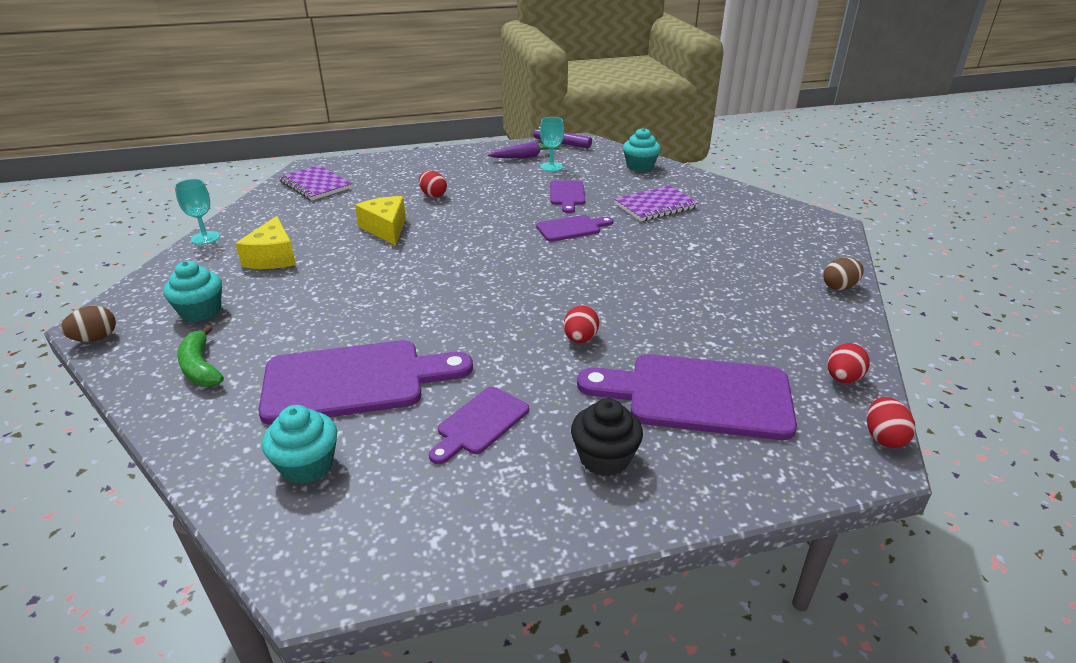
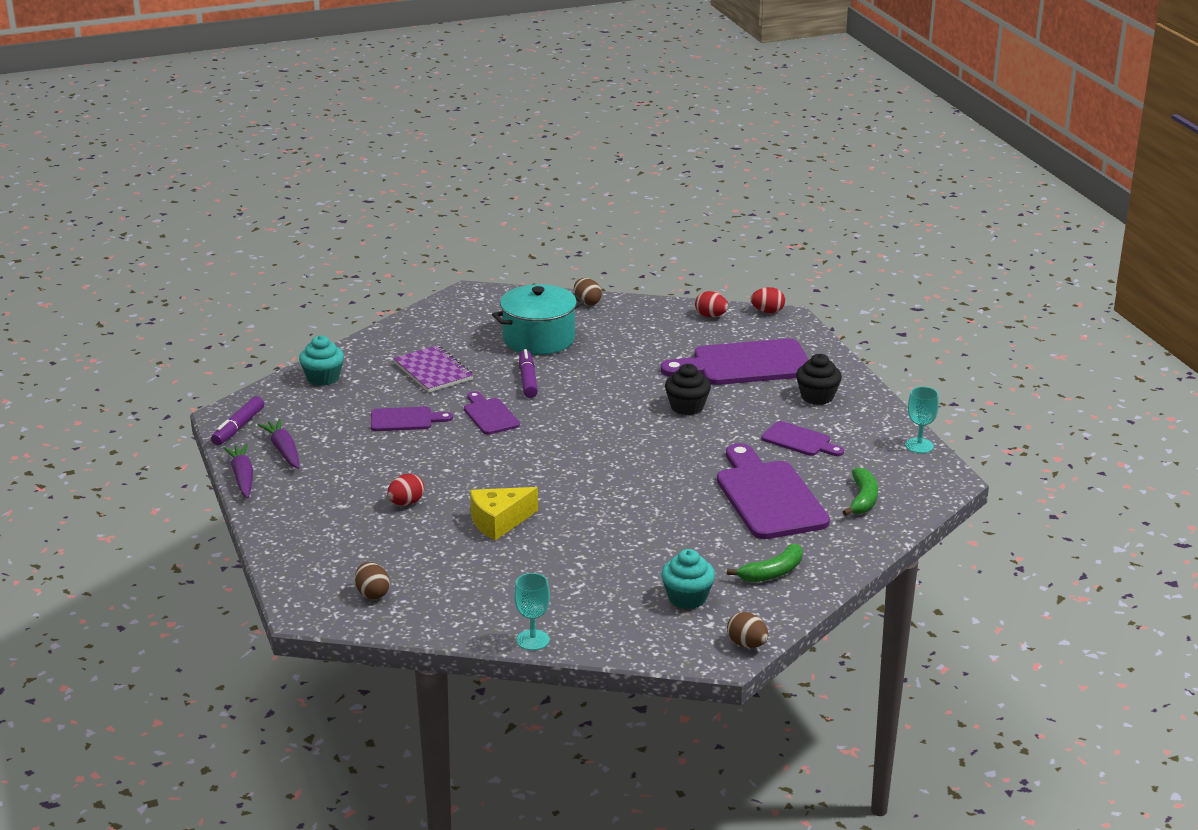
camera: 95 degrees left, 5 degrees down
yellow cheese [235,216,296,269] -> none
turquoise cupcake [262,405,337,484] -> green banana [843,467,878,516]
purple notebook [279,165,352,200] -> brown egg [355,562,390,600]
turquoise goblet [540,117,564,172] -> turquoise goblet moved to [905,387,939,453]
red egg [564,305,599,343] -> black cupcake [665,364,711,415]
purple cutting board [577,354,797,440] -> purple cutting board turned 75 degrees clockwise [661,339,809,385]
none -> purple carrot [224,444,253,498]
none -> turquoise pot [492,284,584,355]
none -> purple marker [519,349,538,398]

